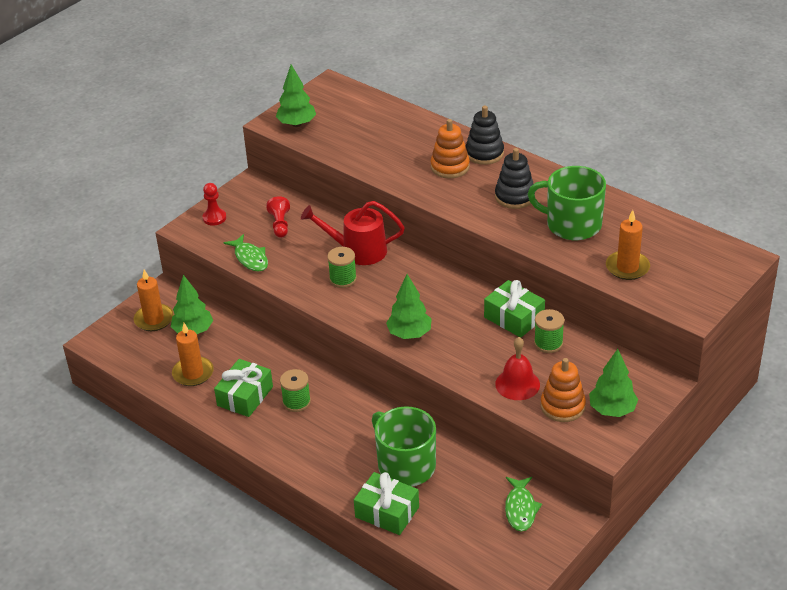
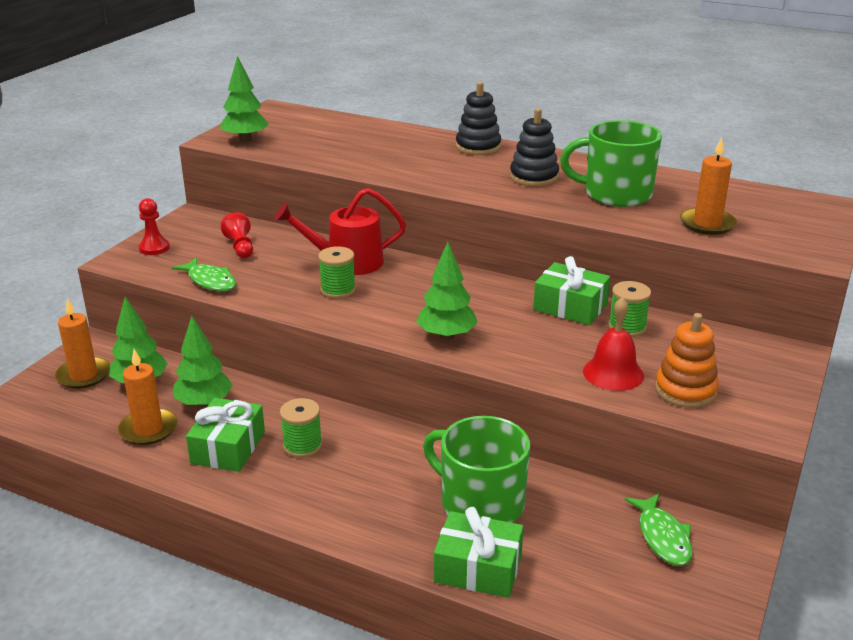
camera: 15 degrees left, 10 degrees down
orange stacking toy [431,119,470,178] -> none
green tree [589,349,638,417] -> green tree moved to [173,316,233,407]

